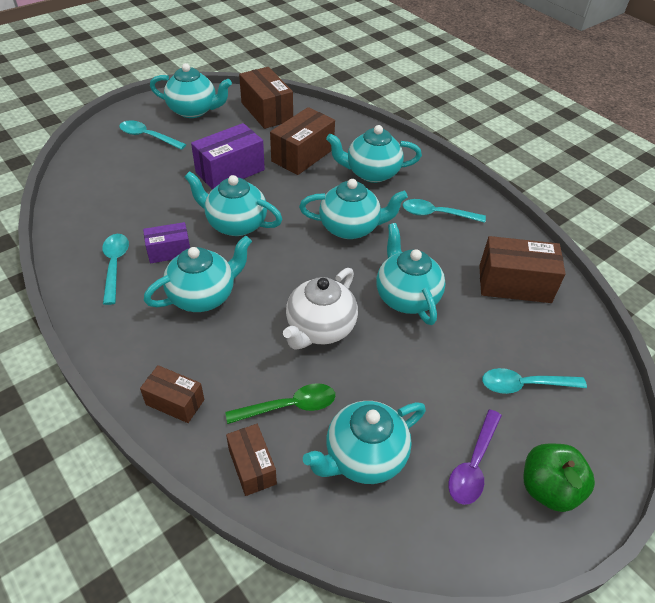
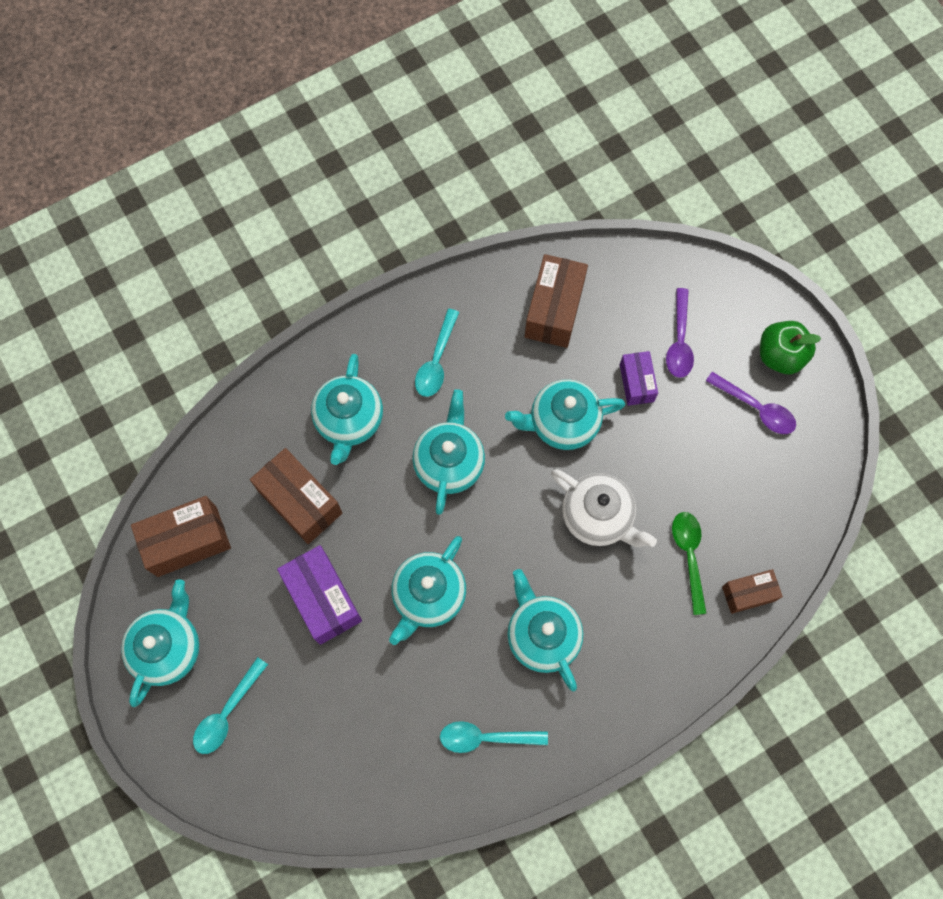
camera: 80 degrees left, 25 degrees up
brown box [140,365,204,423] -> none
purple box [143,222,190,263] -> purple box moved to [620,351,658,406]
turquoise teapot [303,401,426,484] -> none
turquoise spoon [482,368,587,394] -> purple spoon [666,288,694,378]

